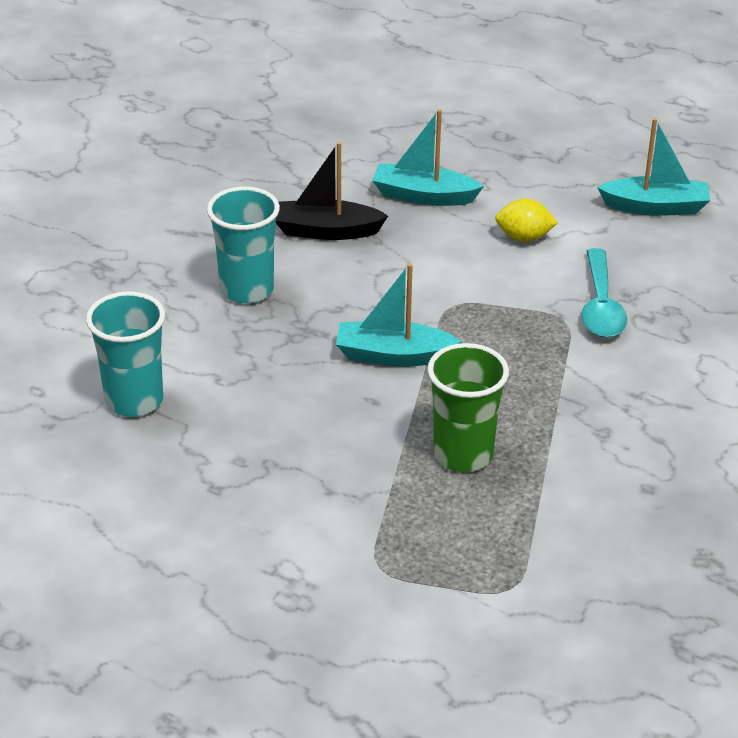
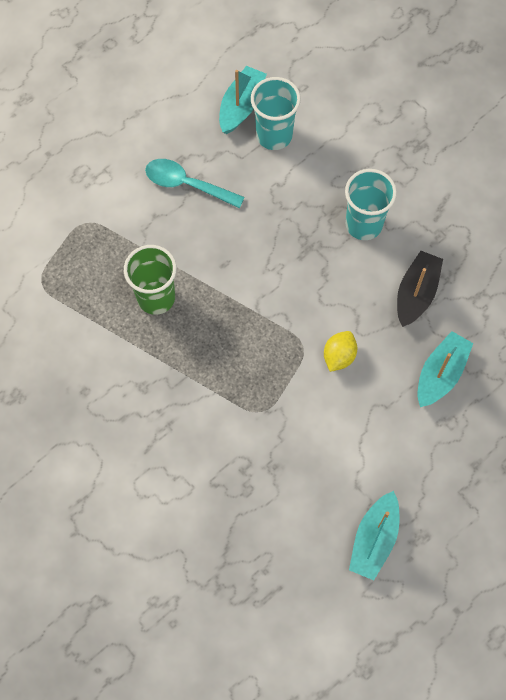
camera: 110 degrees right, 30 degrees up
turquoise boat [336,263,462,367] -> turquoise boat moved to [219,66,267,134]
yellow lemon [495,199,558,242] -> yellow lemon moved to [324,331,357,372]
turquoise spoon [582,248,627,338] -> turquoise spoon moved to [145,159,245,209]

